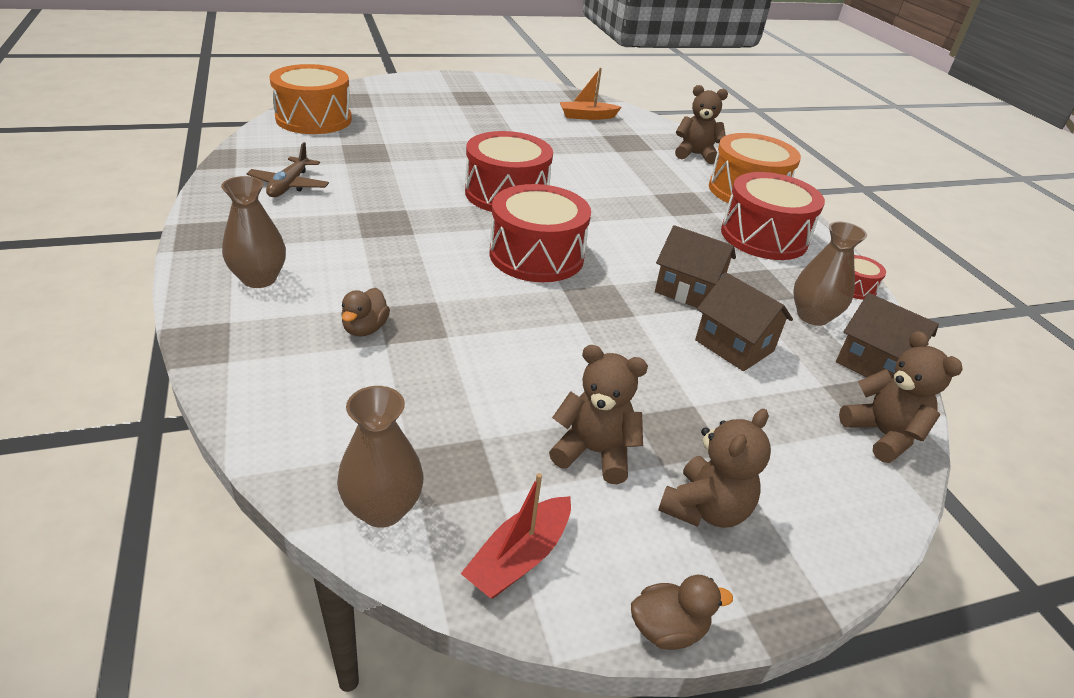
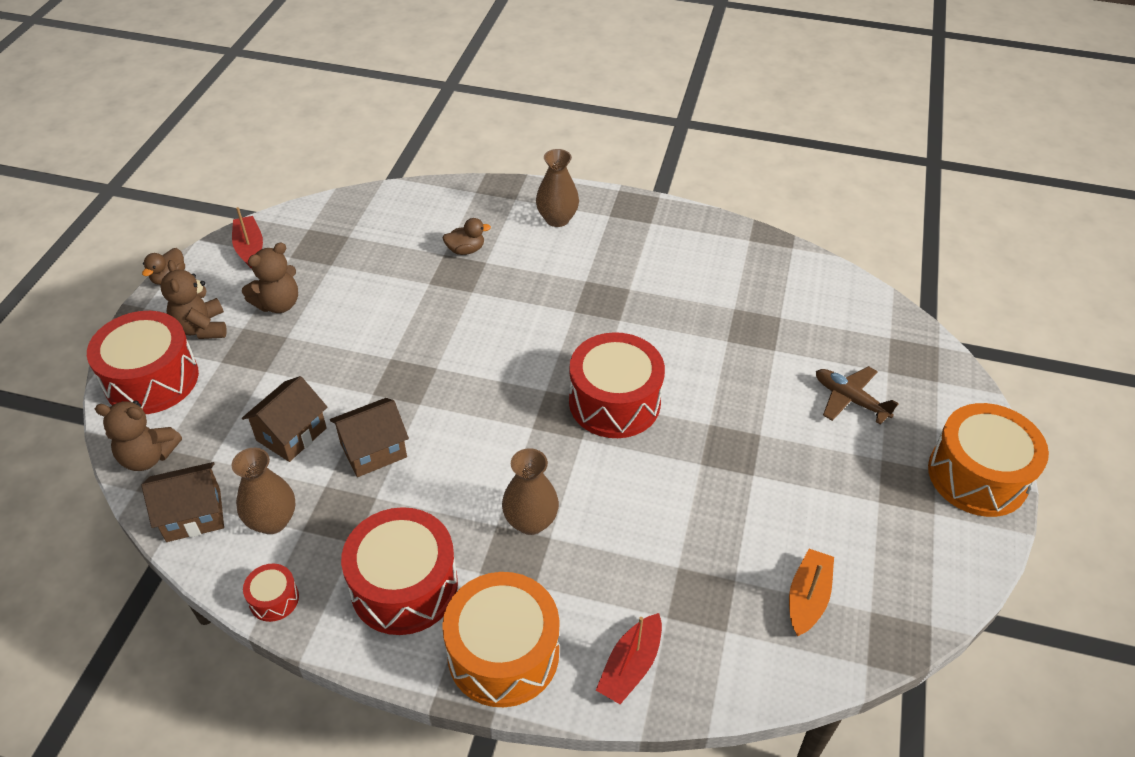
camera: 125 degrees right, 10 degrees up
brown plane [246,142,329,197] -> brown plane moved to [816,366,899,425]
orange drum [269,64,352,134] -> orange drum moved to [928,403,1049,517]
brown vase [337,386,424,528] -> brown vase moved to [502,448,559,535]
brown duck [341,288,390,337] -> brown duck turned 120 degrees clockwise [442,218,491,255]
red drum [490,184,591,282] -> red drum moved to [87,311,199,414]
brown teddy bear [675,85,728,164] -> red boat [596,613,662,704]
brown house [695,272,793,371] -> brown house turned 45 degrees counterclockwise [242,376,327,462]

